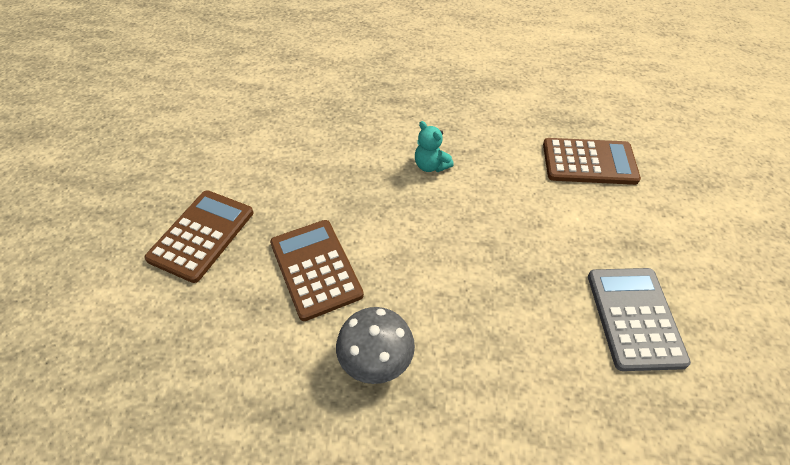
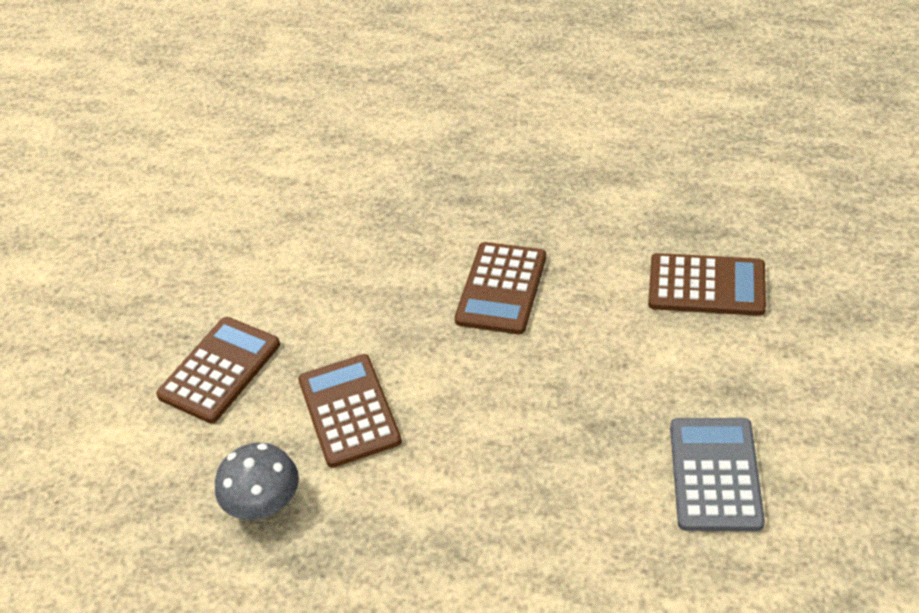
camera: 10 degrees right, 5 degrees down
grey mushroom [336,307,415,384] -> grey mushroom moved to [215,443,299,520]
turquoise teddy bear [415,121,454,172] -> brown calculator [455,242,546,334]

